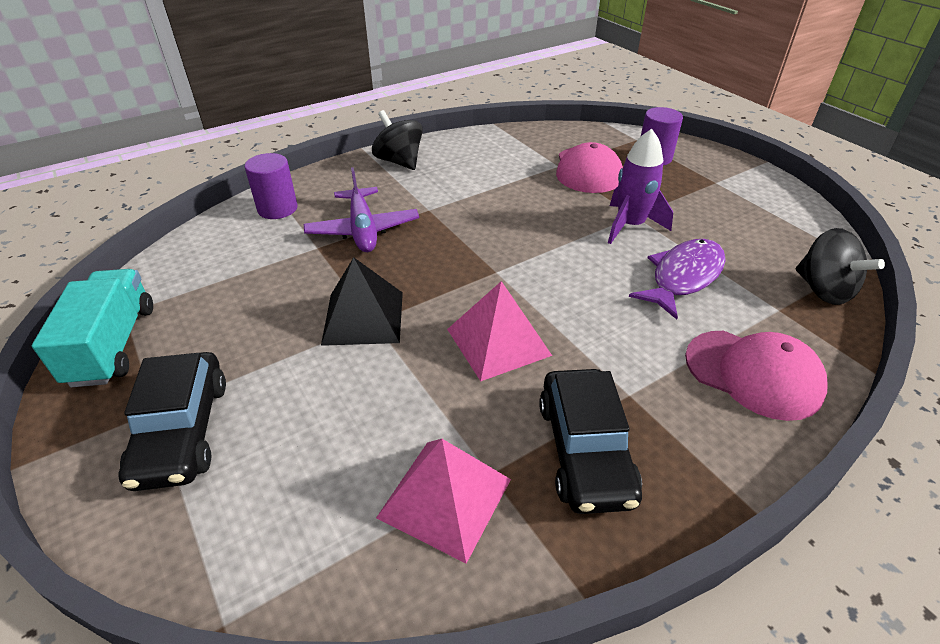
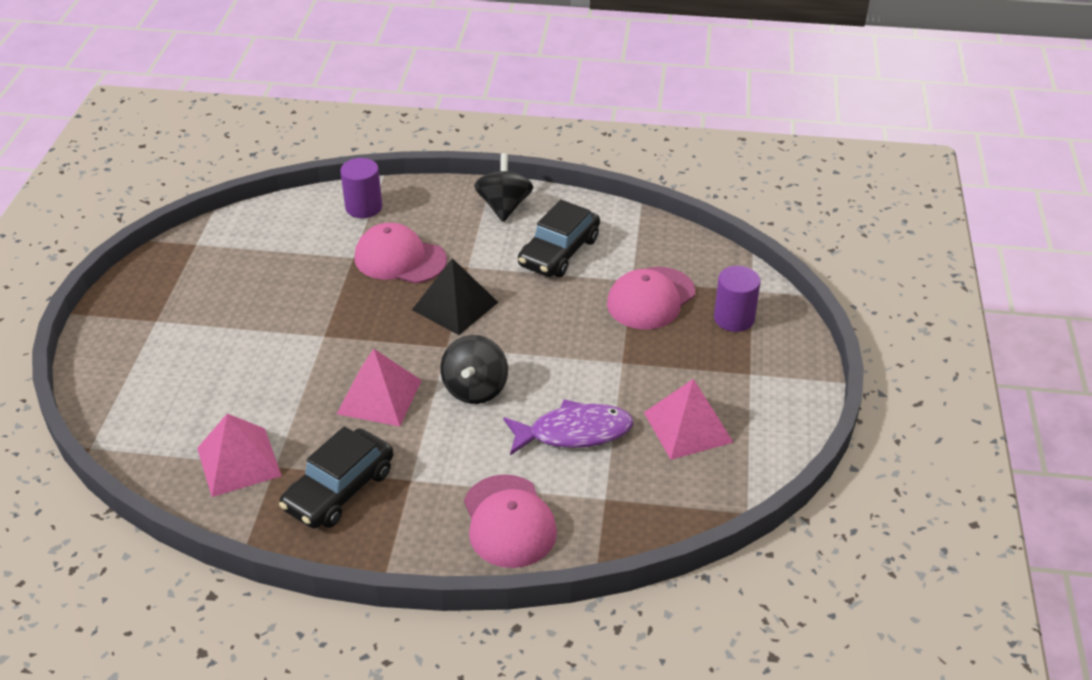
camera: 40 degrees right, 0 degrees up
turquoise truck [32,269,153,387] -> none
black car [119,352,226,491] -> black car moved to [518,200,600,277]
purple plane [304,167,419,252] -> pink cap [354,223,447,284]
black pyramid [321,257,403,346] -> black pyramid moved to [412,258,498,335]
purple rocket [608,129,673,244] -> none
black spinning top [796,228,885,305] -> black spinning top moved to [440,335,508,404]
none -> pink pyramid [644,379,734,460]

